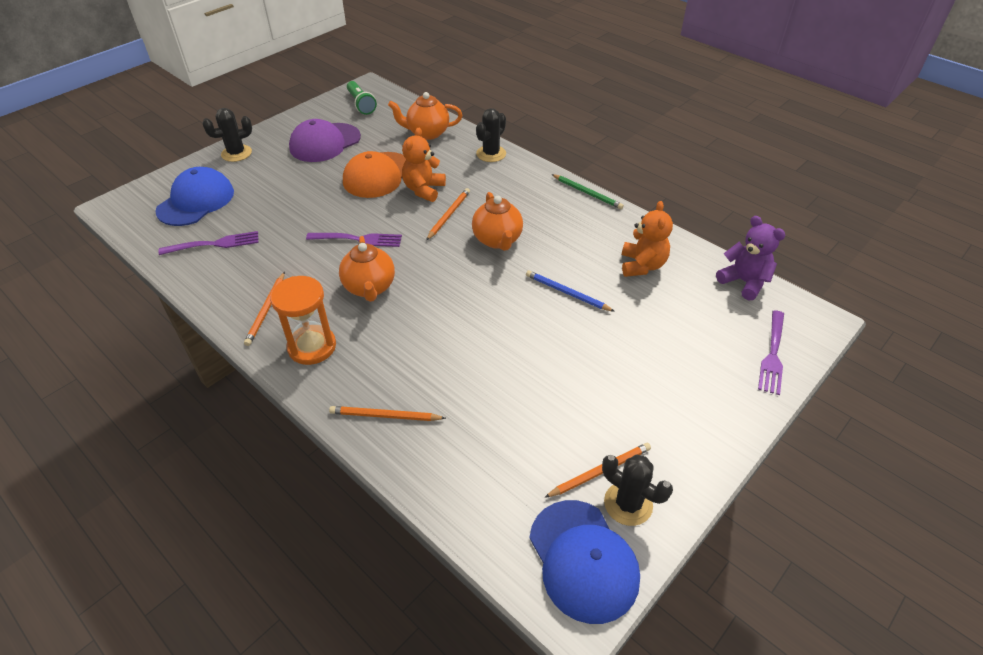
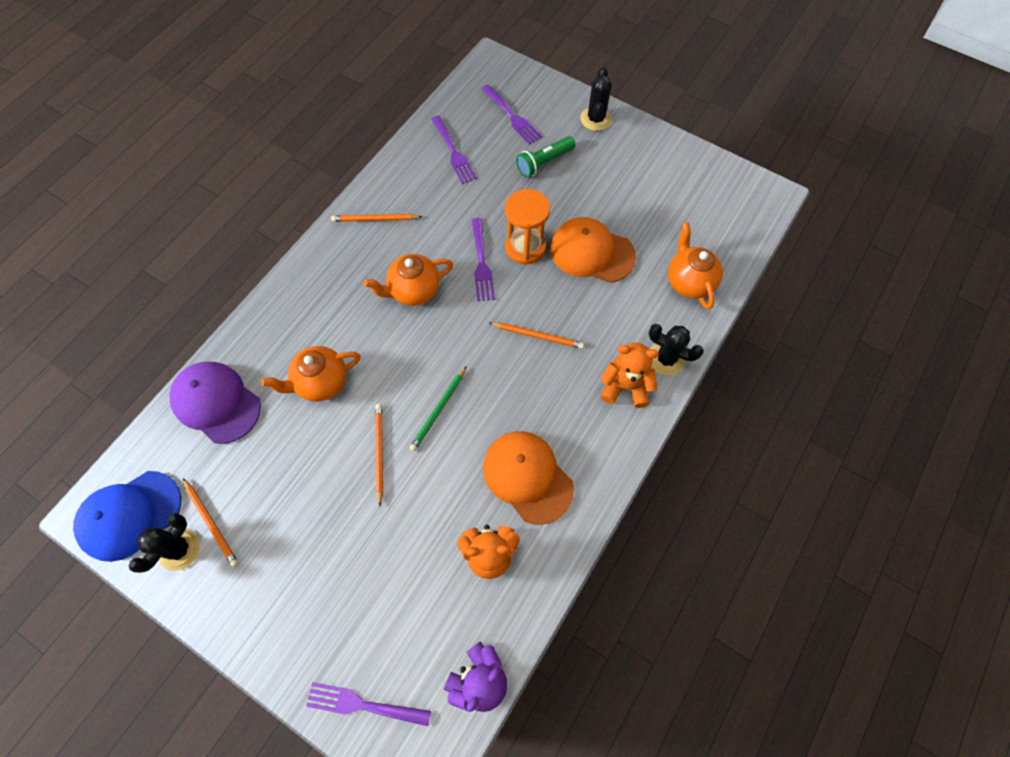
camera: 80 degrees right, 20 degrees up
blue cap [155,167,234,226] -> purple fork [481,85,542,145]
black cactus [202,108,252,162] -> black cactus turned 45 degrees clockwise [580,67,612,131]
orange hourglass [270,276,336,365] -> orange hourglass moved to [505,189,550,265]
purple cap [289,119,361,162] -> purple cap moved to [170,362,261,444]
orange pencil [329,406,446,421] -> orange pencil moved to [375,404,383,506]
green flashlight [347,81,377,115] -> green flashlight moved to [516,136,576,178]
orange teddy bear [402,128,446,202] -> orange teddy bear moved to [601,343,659,408]
orange teapot [472,192,523,251] -> orange teapot moved to [261,346,361,402]
blue pencil [526,270,615,312] -> none
green pencil [552,174,624,209] -> green pencil moved to [409,367,466,451]
none -> orange cap [483,431,574,525]

